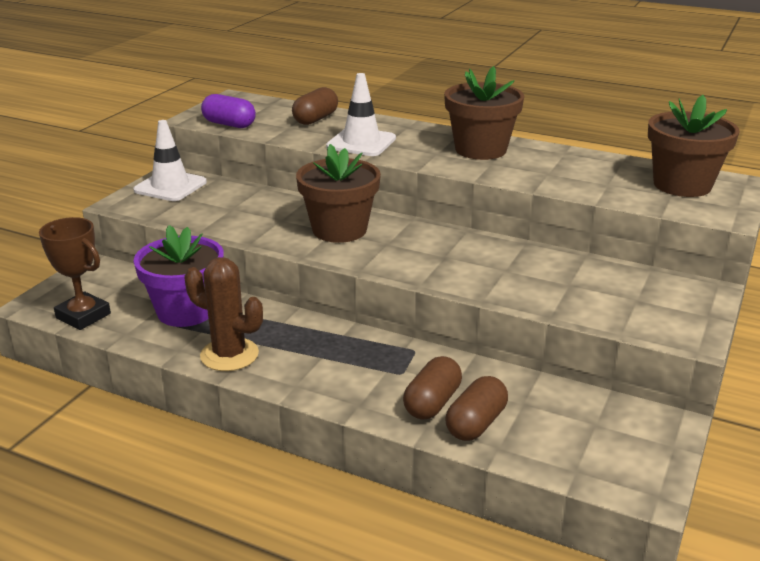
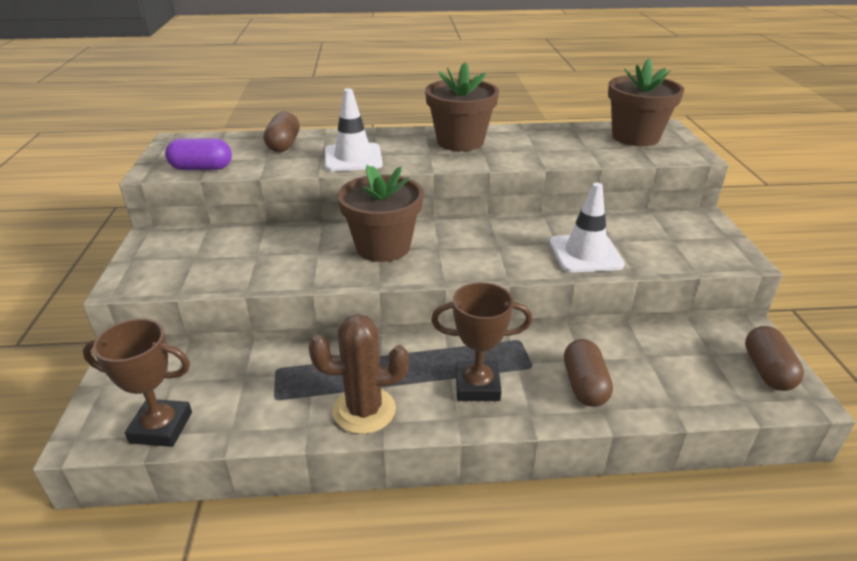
camera: 30 degrees left, 5 degrees up
white traffic cone [133,120,207,201] -> white traffic cone moved to [550,183,625,273]
purple flower pot [134,225,224,327] -> none
brown capsule [445,376,508,441] -> brown capsule moved to [745,326,804,391]
none -> brown trophy [431,282,532,401]

